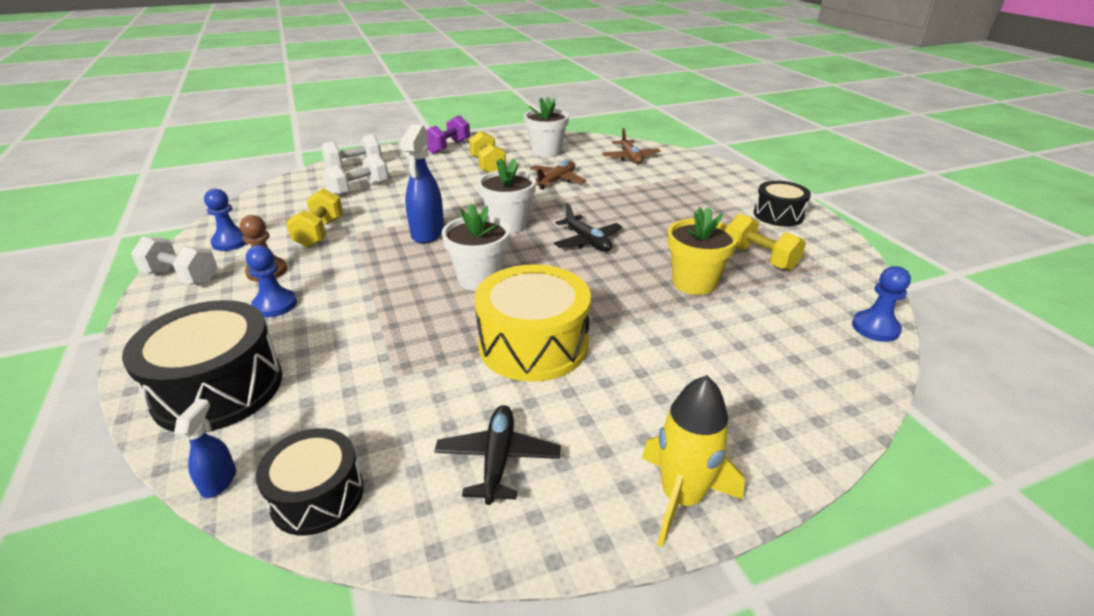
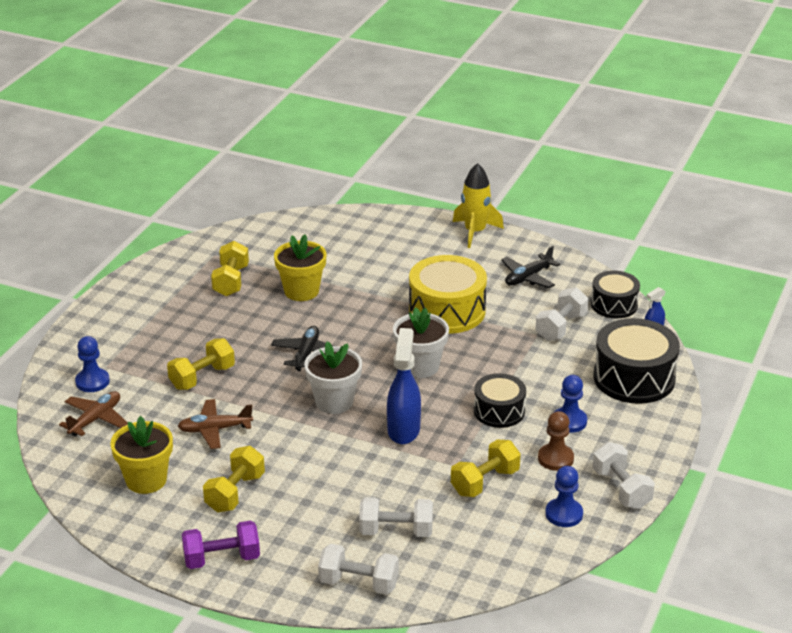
camera: 135 degrees left, 0 degrees up
blue spray bottle [399,125,444,244] -> blue spray bottle turned 45 degrees counterclockwise [387,328,421,444]
white flower pot [524,97,569,158] -> yellow flower pot [110,416,173,494]
black drum [754,181,811,226] -> black drum moved to [474,373,526,428]
blue pawn [852,266,911,342] -> blue pawn moved to [75,336,110,392]
none -> yellow dumbbell [167,338,235,390]
none -> white dumbbell [535,287,588,341]

